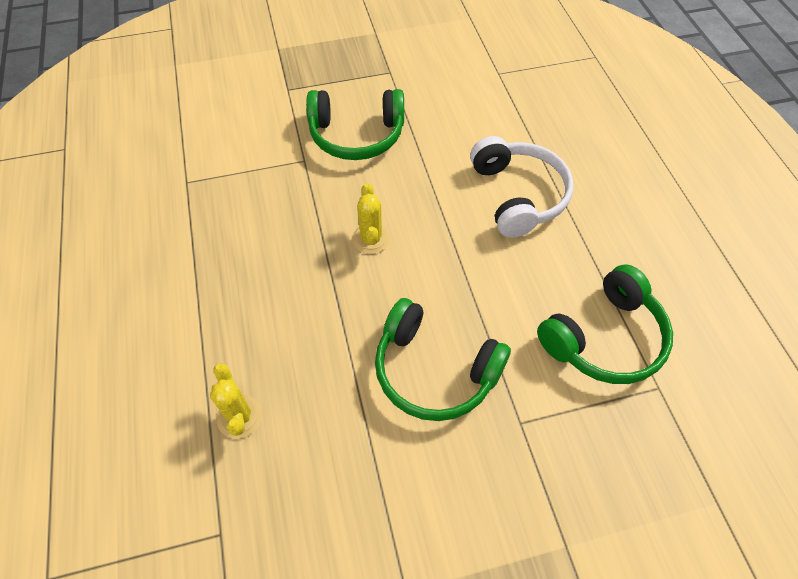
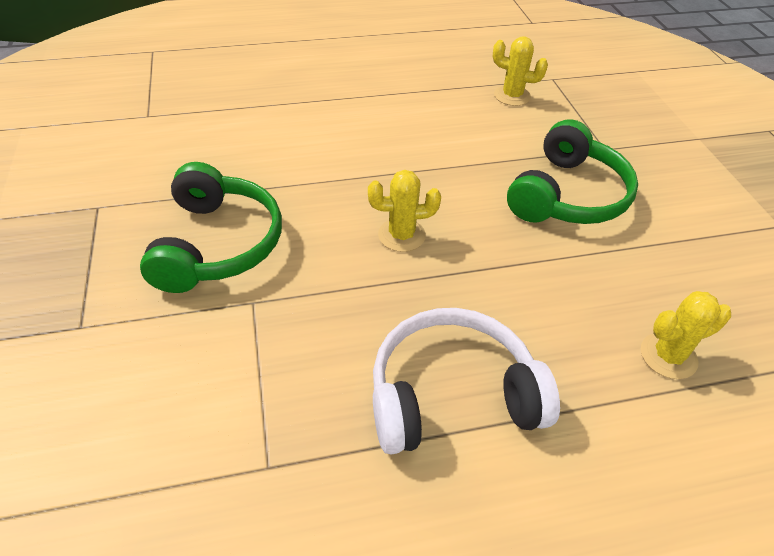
camera: 90 degrees left, 10 degrees down
white headphones [470,136,573,238] -> white headphones moved to [373,308,560,455]
green headphones [537,264,673,384] -> yellow cactus [493,37,548,106]

